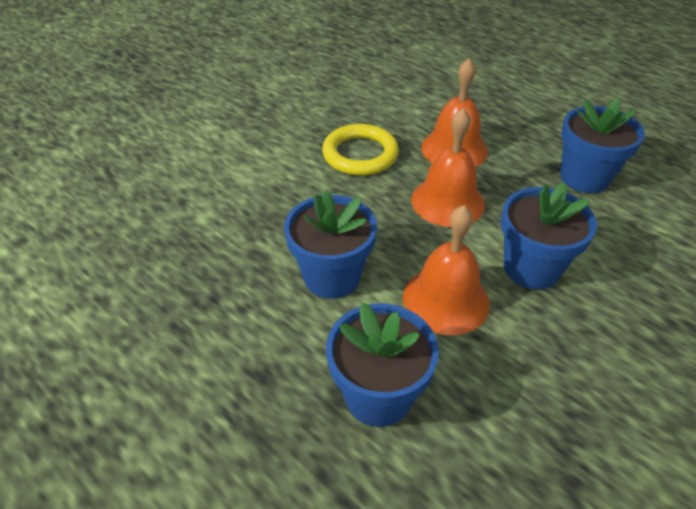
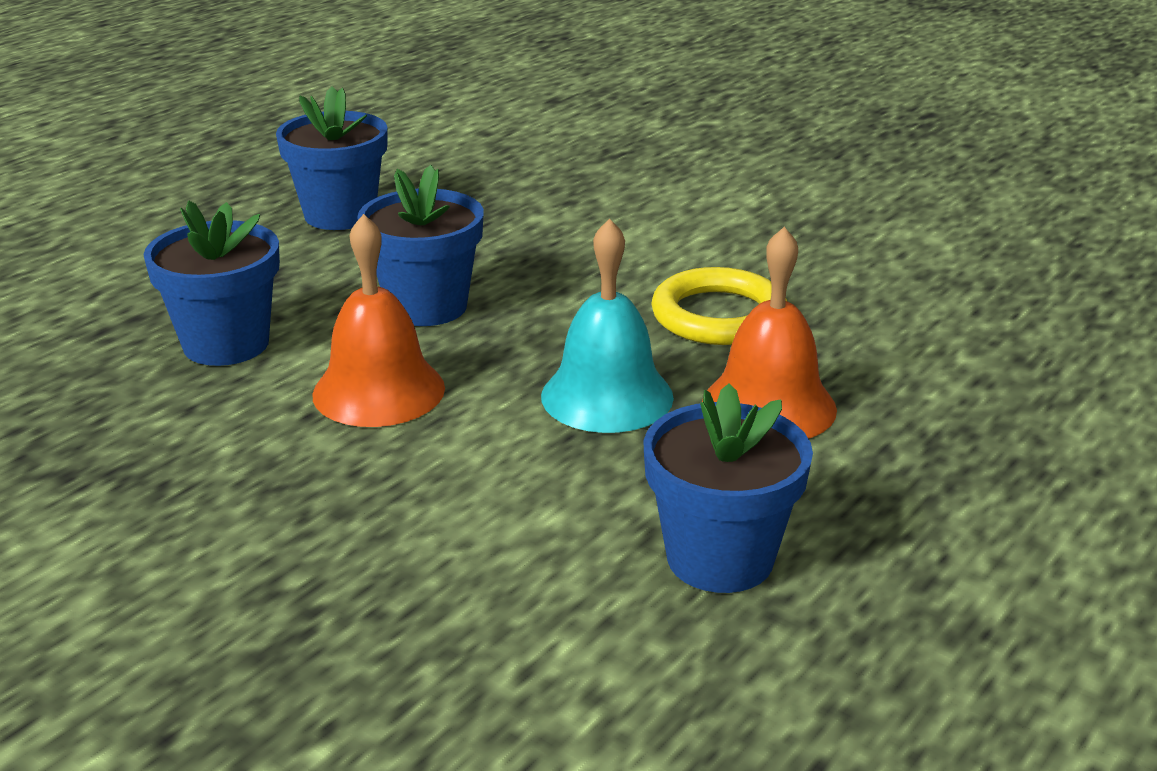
camera: 85 degrees right, 15 degrees down
orange bell [411,108,485,227] -> turquoise bell [541,218,674,433]
blue flower pot [501,182,597,289] -> blue flower pot moved to [276,86,388,230]

